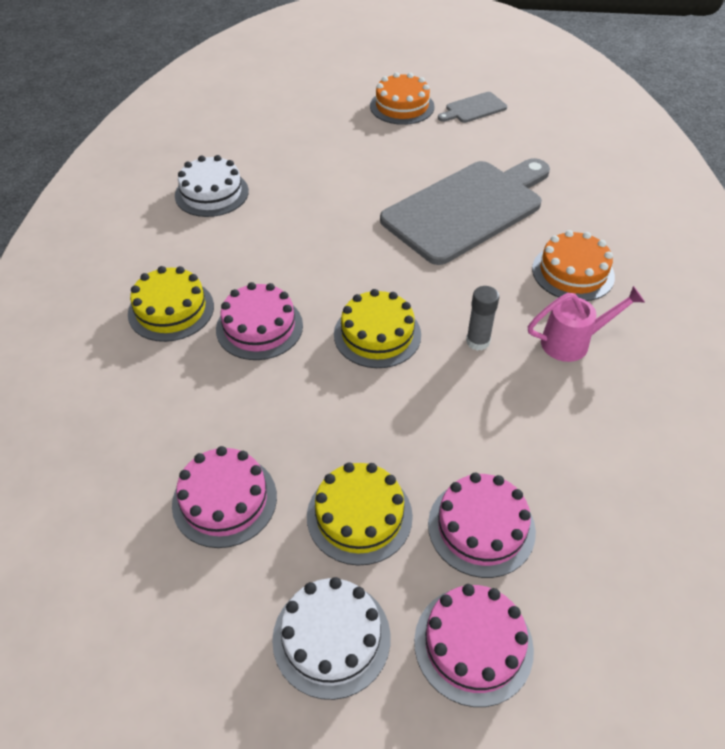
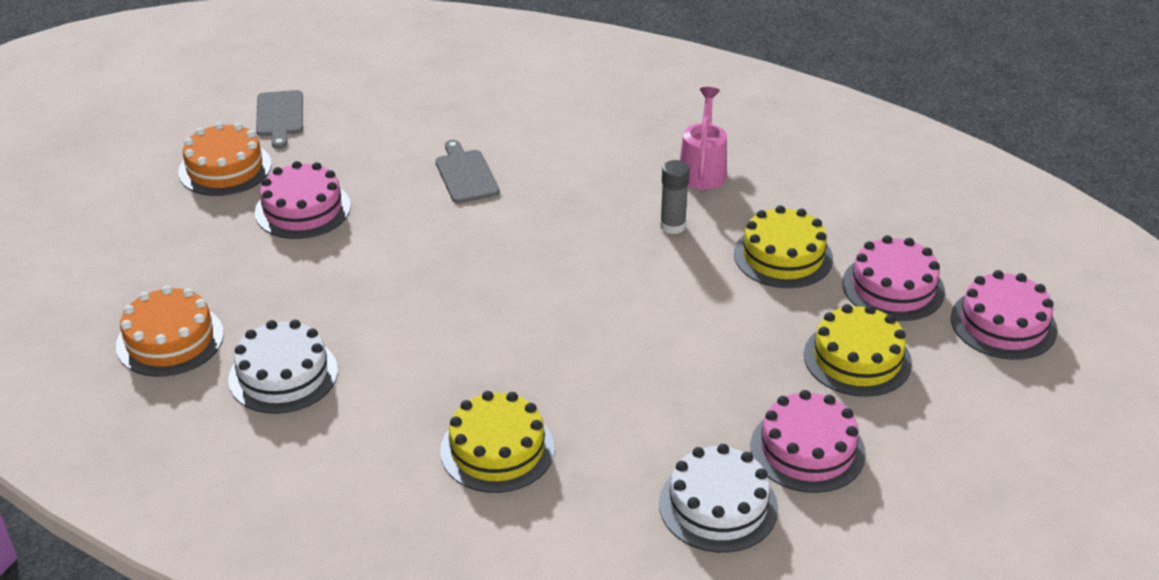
camera: 70 degrees left, 10 degrees down
pink cake [216,282,303,360] -> pink cake moved to [255,161,351,239]
white cake [272,577,391,700] -> white cake moved to [659,444,778,553]
yellow cake [334,289,421,368] -> yellow cake moved to [734,205,833,288]
grey cutting board [380,158,550,265] -> grey cutting board [435,140,500,203], size x0.43
orange cake [532,230,615,301] -> orange cake moved to [116,285,224,377]

